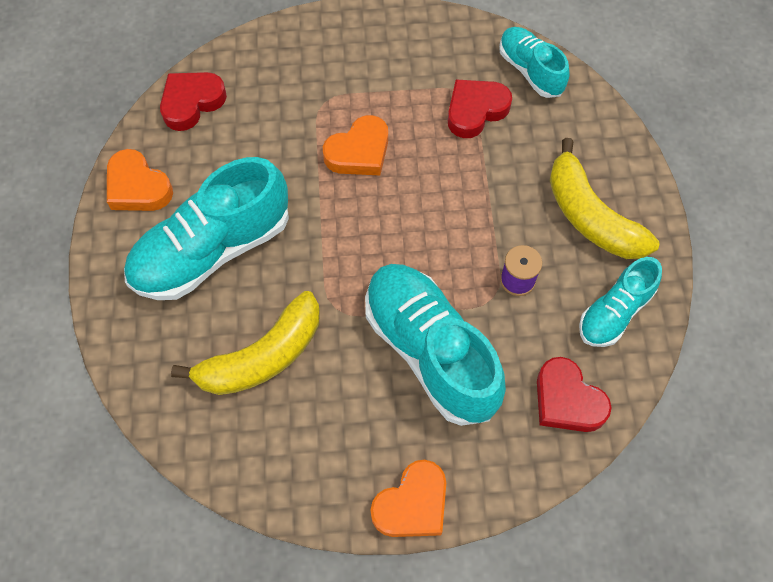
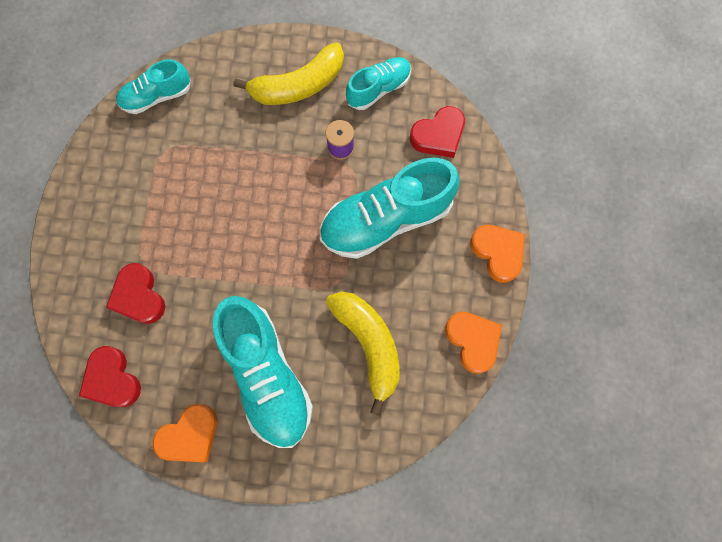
camera: 80 degrees left, 10 degrees up
orange heart [323,115,388,175] -> orange heart moved to [445,312,502,374]
red heart [448,80,512,138] -> red heart moved to [106,263,165,324]
turquoise shoe [579,257,662,347] -> turquoise shoe turned 90 degrees counterclockwise [346,57,411,110]

